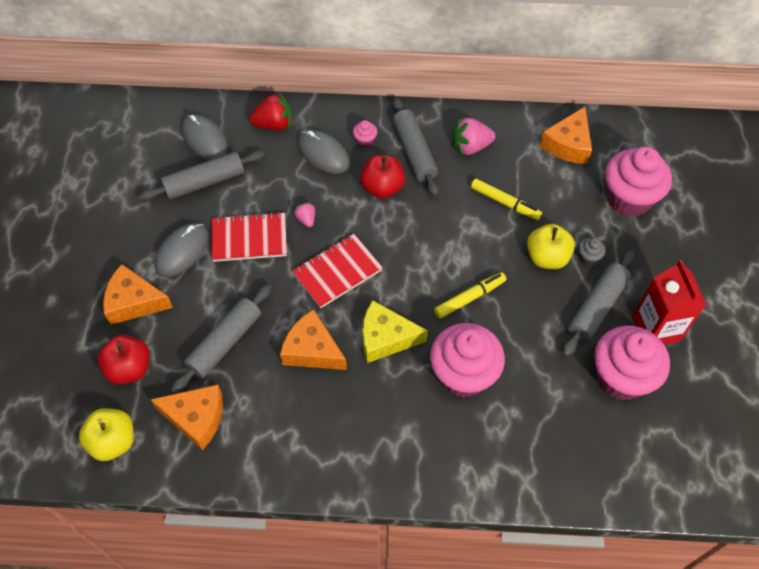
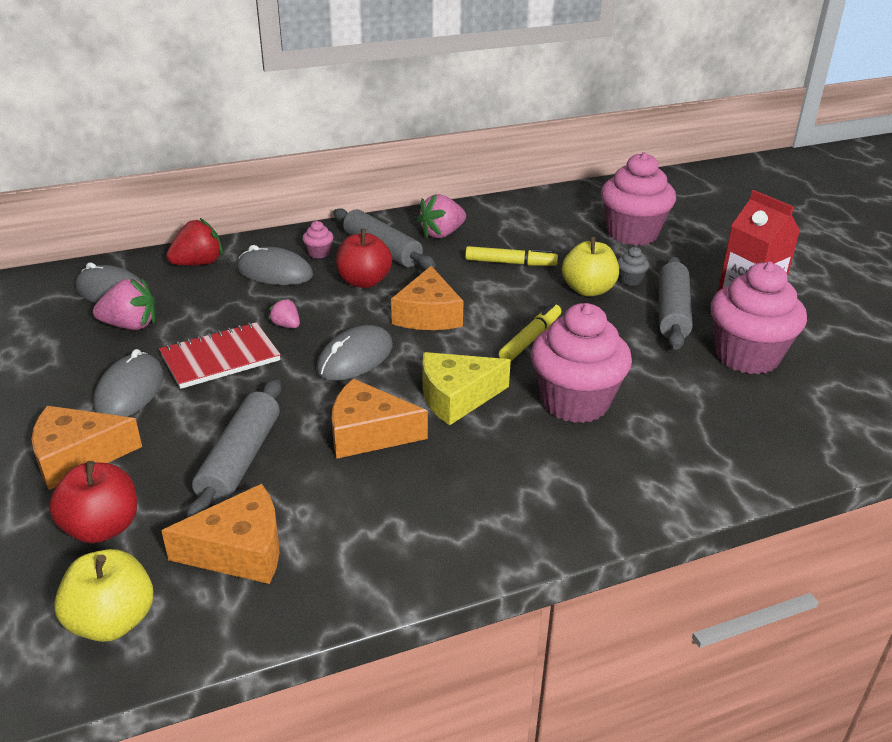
camera: 25 degrees left, 25 degrees down
grey rolling pin [139,150,265,201] -> pink strawberry [93,279,156,330]
red notebook [292,234,383,308] -> grey mouse [316,325,393,381]
orange cheese [540,107,592,164] -> orange cheese moved to [391,266,464,330]

